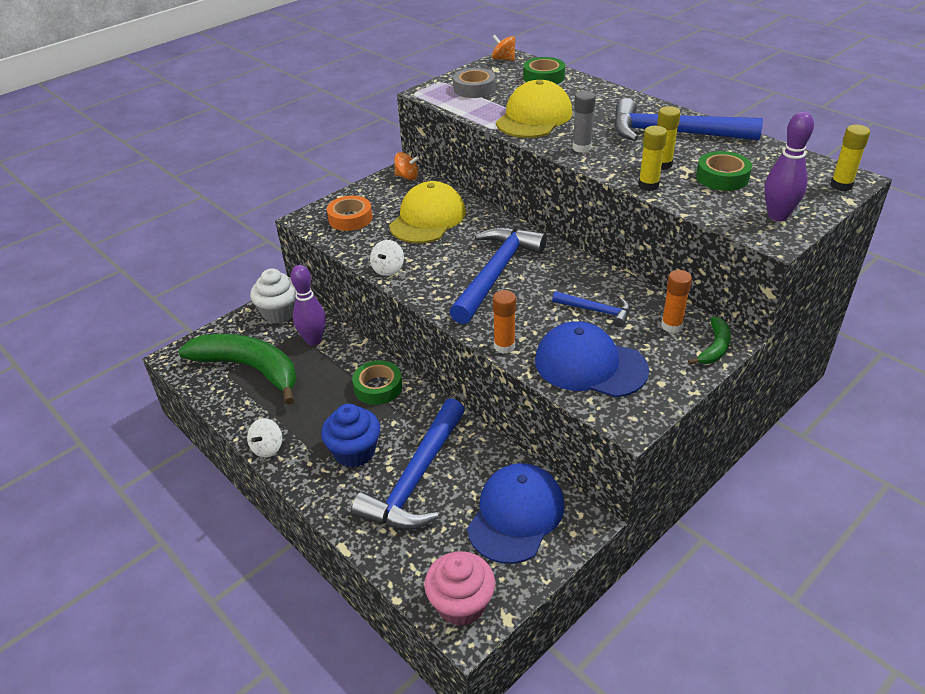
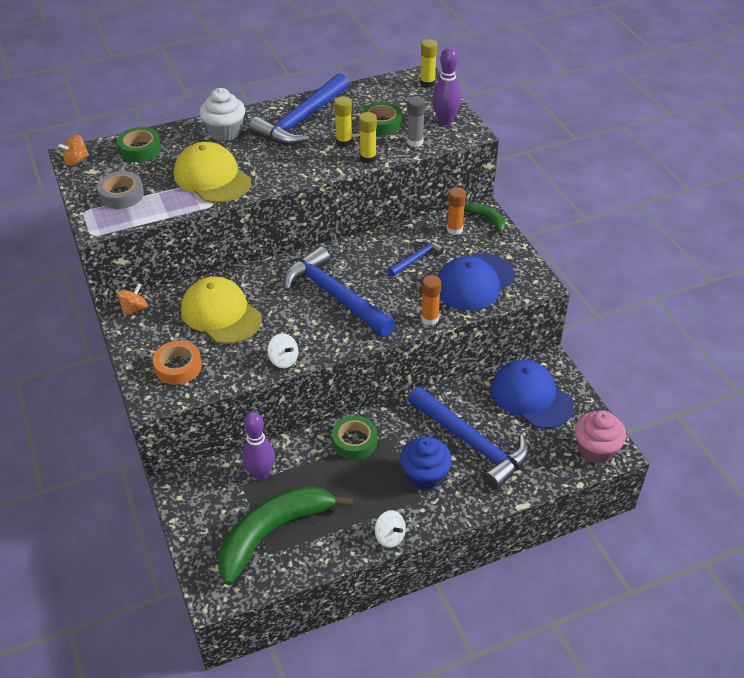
camera: 70 degrees left, 5 degrees up
white cupcake [250,268,296,324] -> white cupcake moved to [200,88,245,141]
grey glue stick [572,91,596,153] -> grey glue stick moved to [407,96,425,147]

